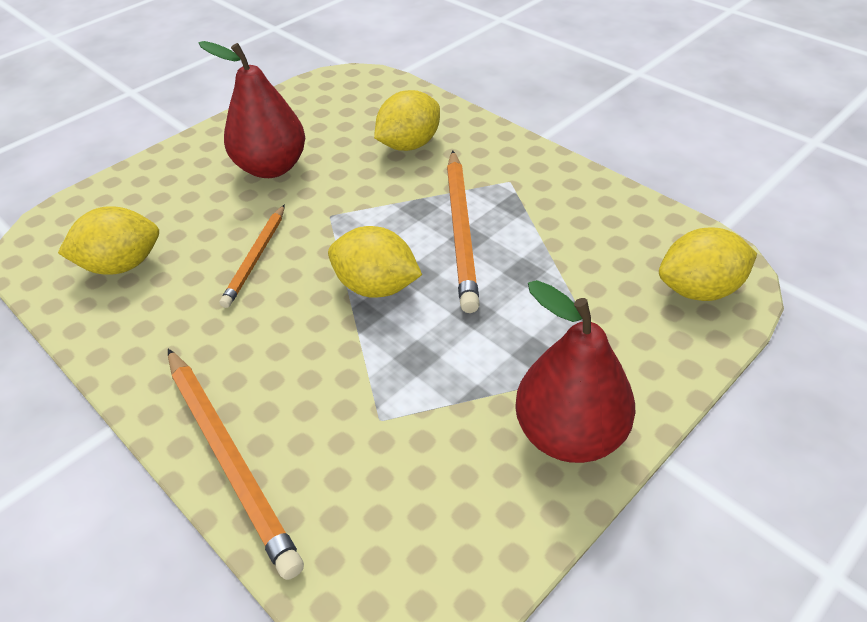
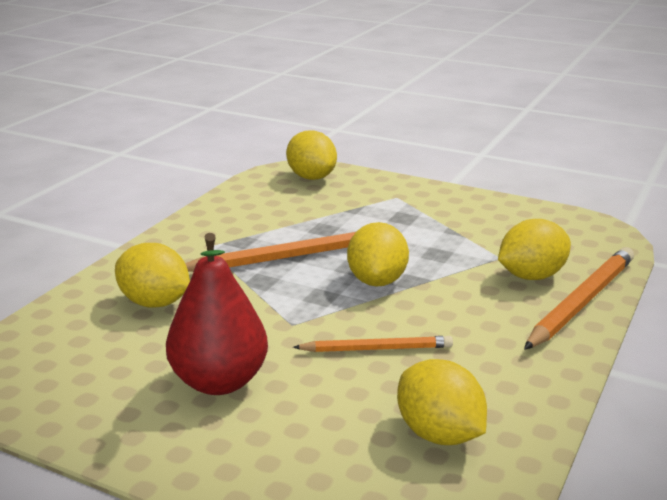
camera: 110 degrees left, 20 degrees down
red pear [515,280,636,463] -> none
none -> yellow lemon [498,219,571,280]

